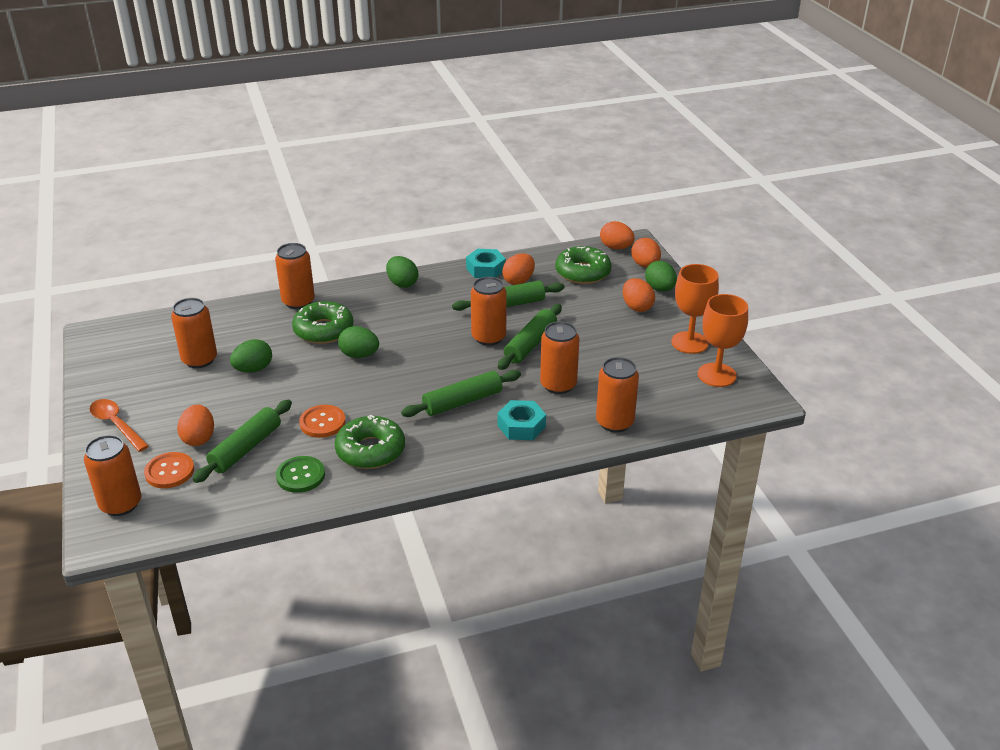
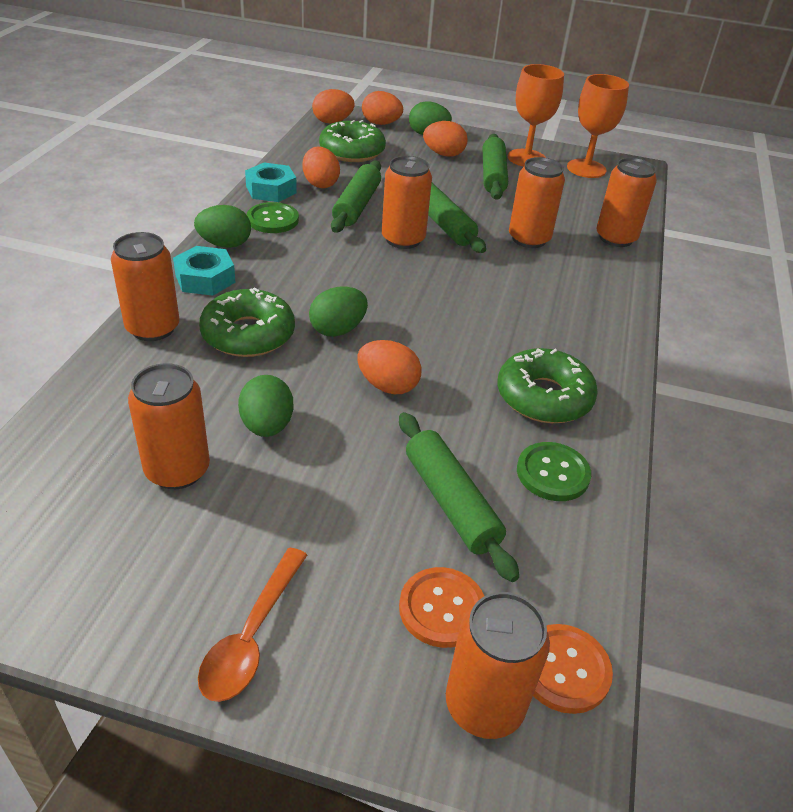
camera: 60 degrees left, 5 degrees up
orange spoon [90,399,149,452] -> orange spoon turned 60 degrees counterclockwise [198,548,307,702]
orange egg [177,404,214,446] -> orange egg moved to [358,340,422,394]
orange button [299,405,346,438] -> orange button moved to [533,624,613,714]
green rolling pin [401,370,521,417] -> green rolling pin moved to [483,134,508,200]
turquoise nut [497,400,546,440] -> turquoise nut moved to [173,246,236,296]
none -> green button [247,202,299,233]

